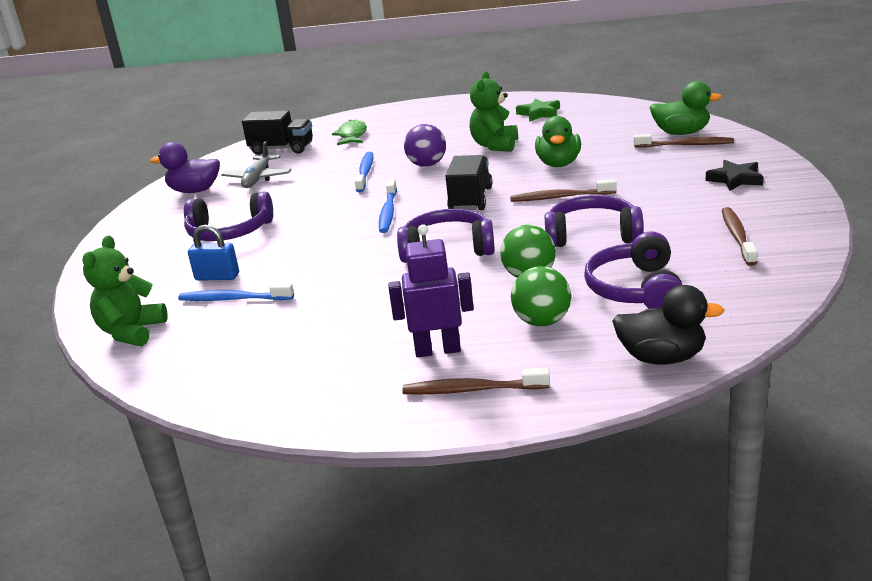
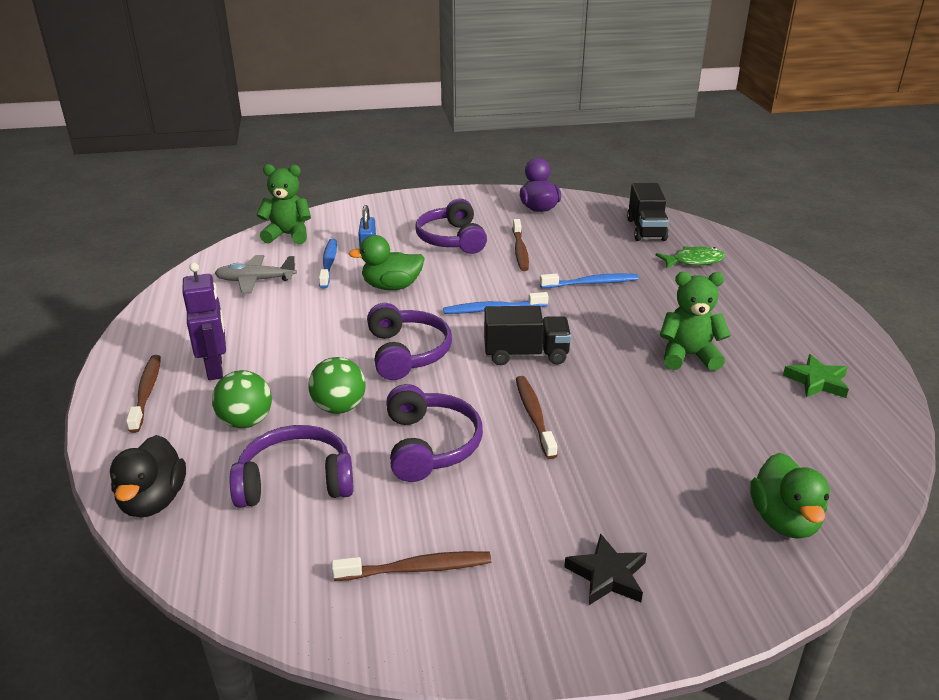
camera: 75 degrees right, 5 degrees up
grey plane [221,141,292,188] -> grey plane moved to [215,255,297,294]
purple ball [404,124,446,167] -> none
green duck [535,116,581,167] -> green duck moved to [348,235,425,290]
brown toothbrush [634,134,734,148] -> brown toothbrush moved to [512,219,529,271]

